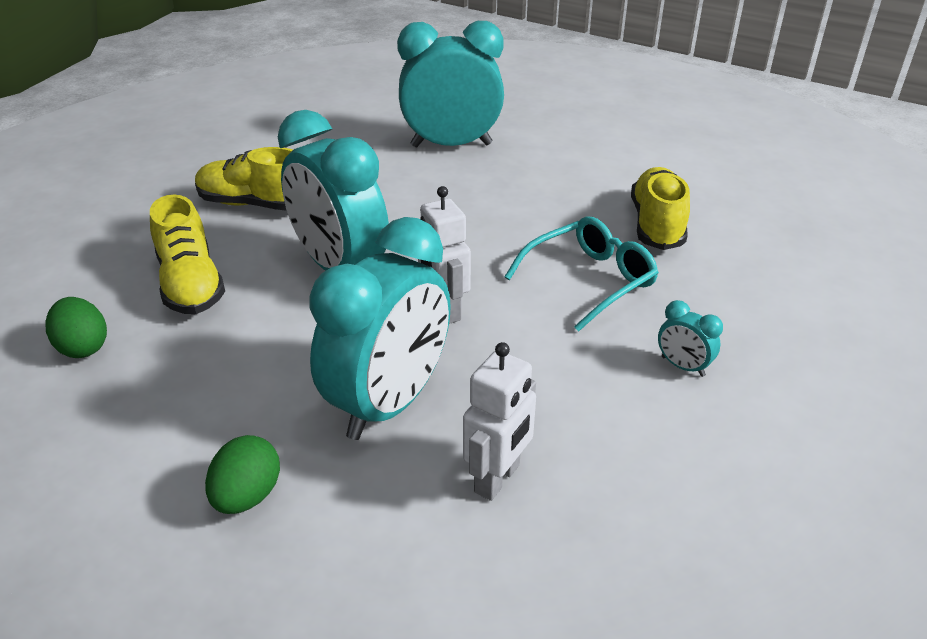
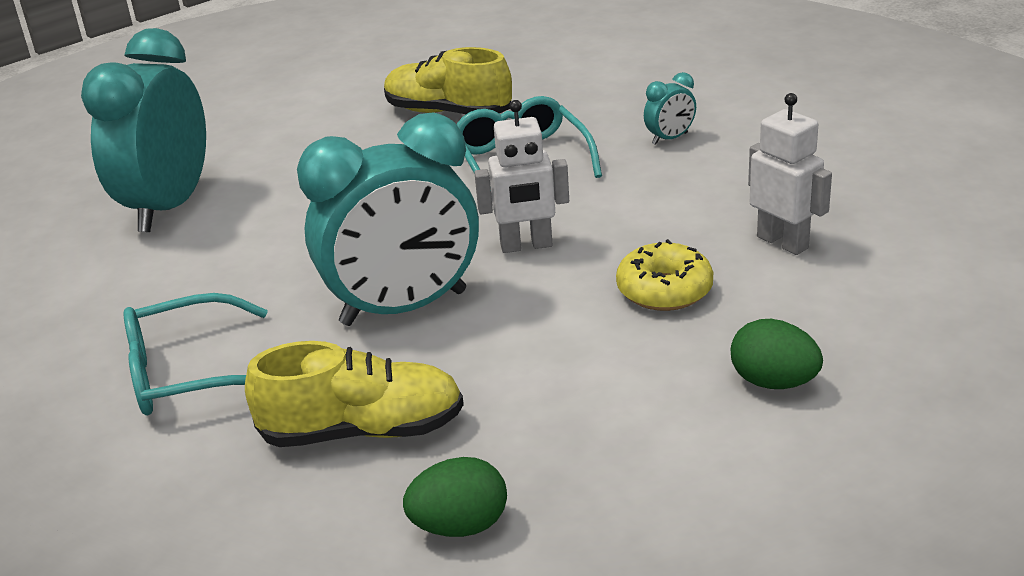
camera: 70 degrees left, 5 degrees down
yellow shoe [195,147,293,211] -> turquoise glasses [124,293,267,415]
turquoise clock [310,217,451,440] -> yellow donut [616,239,713,311]

